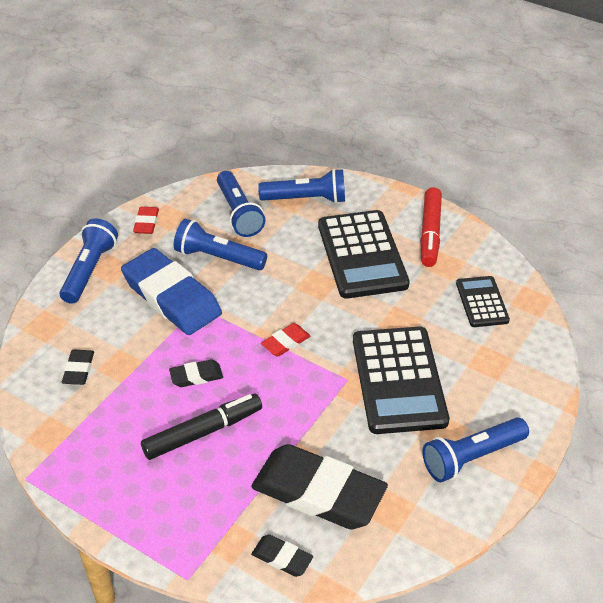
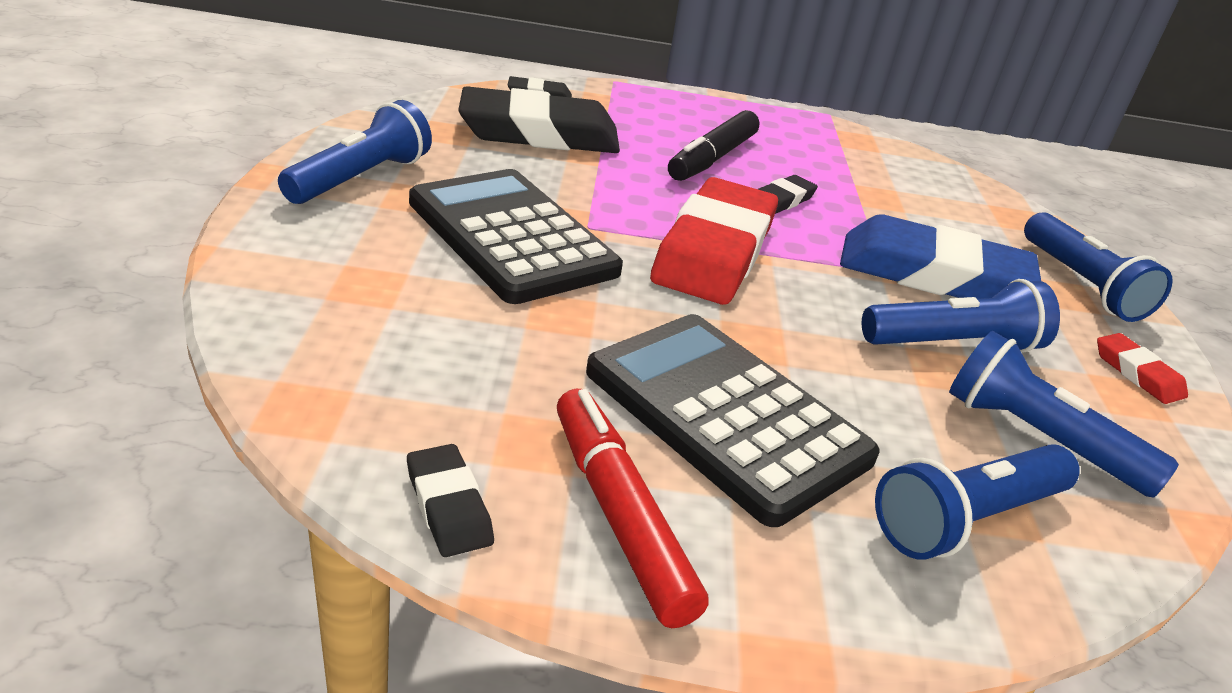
camera: 145 degrees right, 10 degrees down
black eraser [62,350,94,385] -> black eraser moved to [407,444,494,557]
red eraser [261,323,311,356] -> red eraser [650,177,778,305], size x2.28
black calculator [456,276,510,327] -> none

